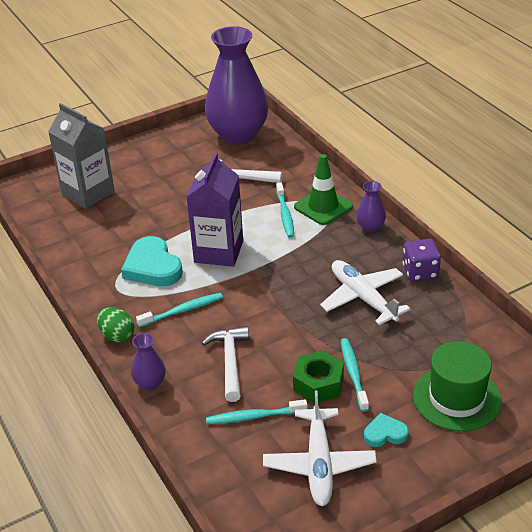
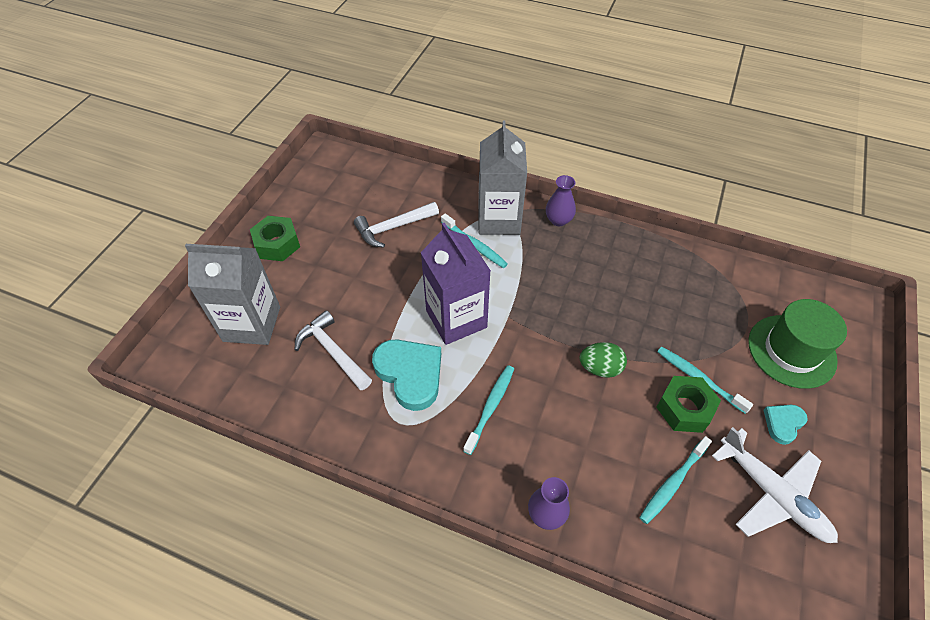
camera: 40 degrees left, 15 degrees up
green egg [97,307,134,342] -> green egg moved to [580,342,627,378]
turquoise heart [121,236,183,286] -> turquoise heart turned 150 degrees counterclockwise [372,339,441,411]
white hammer [202,326,249,402] -> white hammer moved to [295,310,372,390]
purple vase [205,26,268,145] -> none
green traffic cone [294,154,353,225] -> grey carton [479,121,527,235]
white plane [320,260,410,325] -> none
purple dice [403,239,441,281] -> none
none -> green nut [250,216,300,261]

